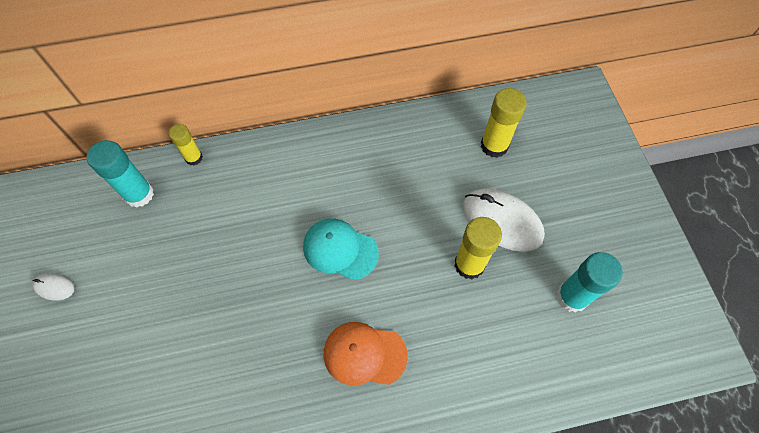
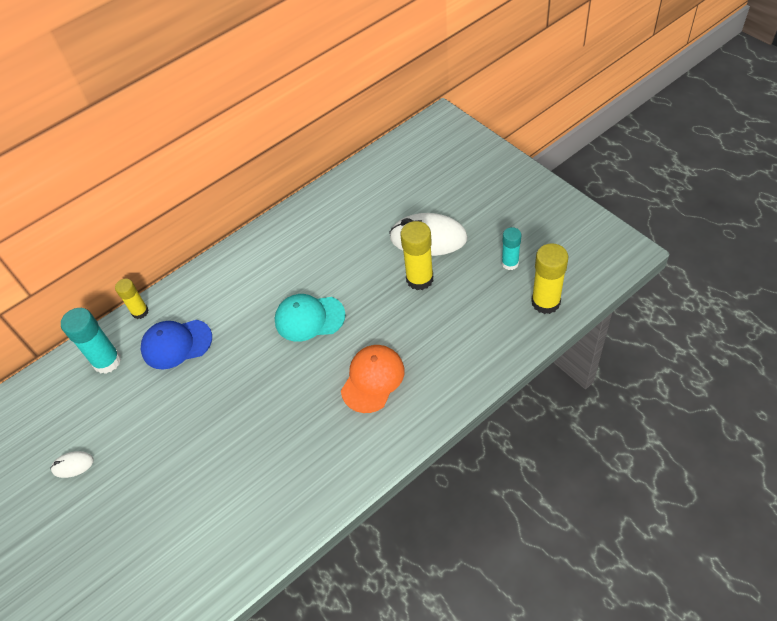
camera: 20 degrees left, 10 degrees down
orange cap [324,322,408,385] -> orange cap turned 135 degrees clockwise [341,345,405,413]
yellow glue stick [481,88,527,158] -> yellow glue stick moved to [531,243,568,314]
turquoise glue stick [557,252,623,313] -> turquoise glue stick [502,227,521,270], size x0.63
none -> blue cap [141,320,212,369]

